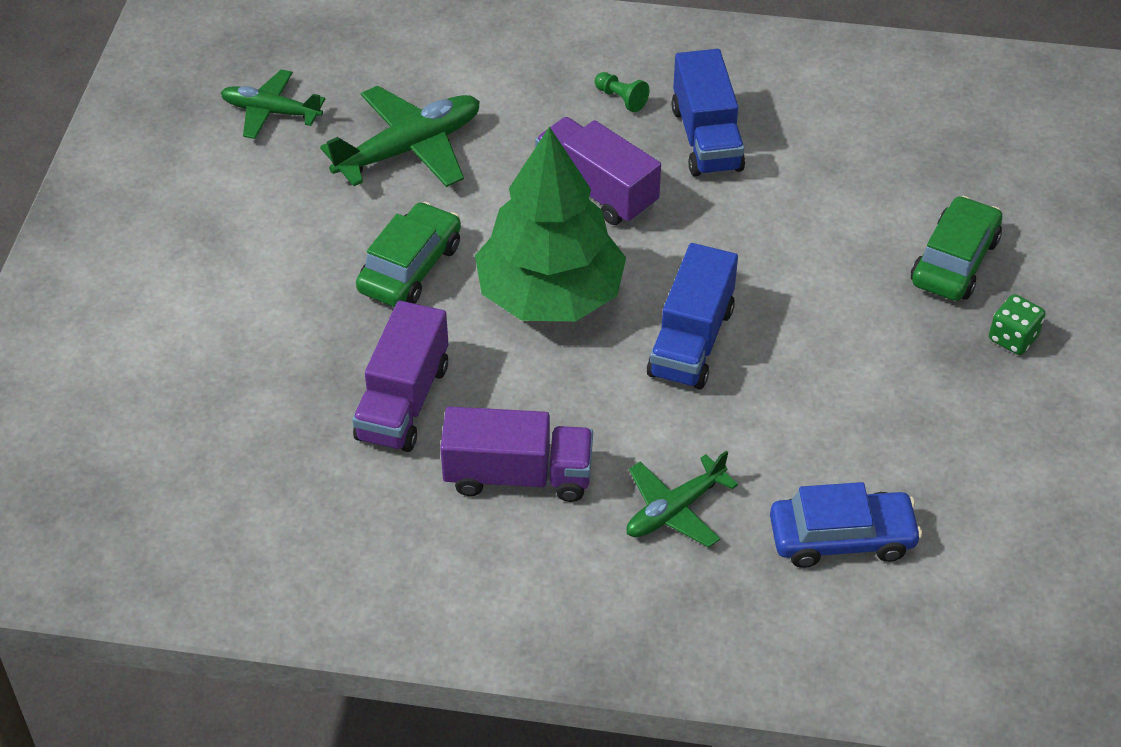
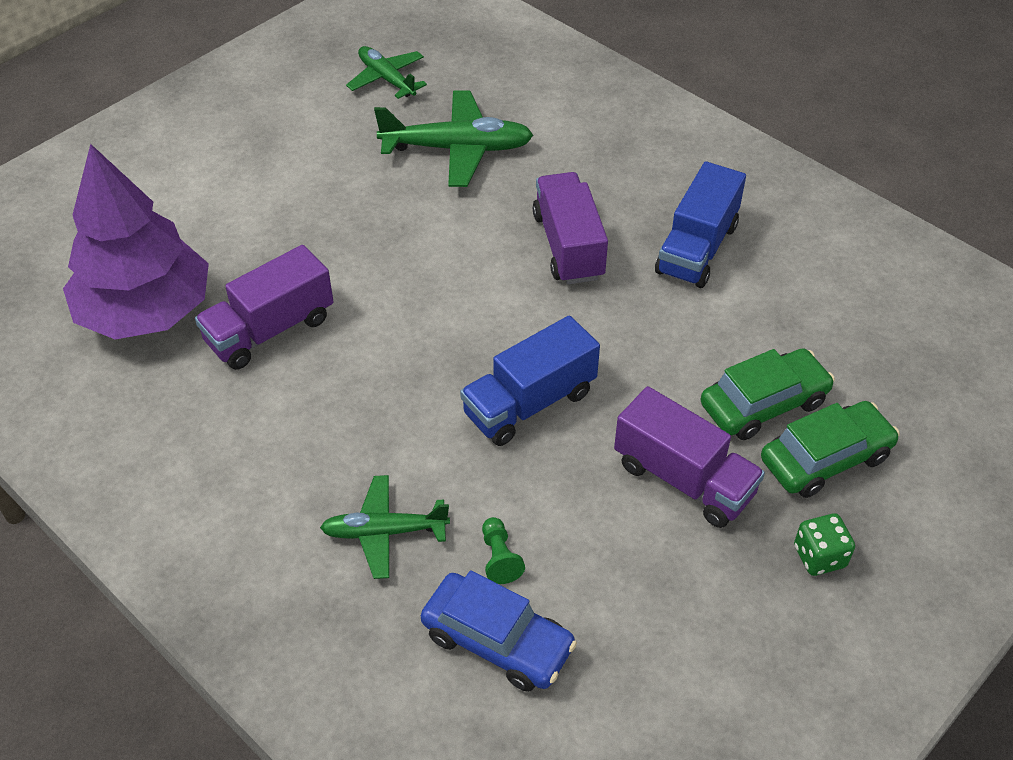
camera: 35 degrees right, 0 degrees up
green car [356,202,461,307] -> green car moved to [701,348,835,440]
purple truck [440,406,593,502] -> purple truck moved to [614,386,765,528]
green tree [475,126,626,322] -> none
green pawn [595,72,650,112] -> green pawn moved to [482,517,525,584]
none -> purple tree [63,144,209,340]

